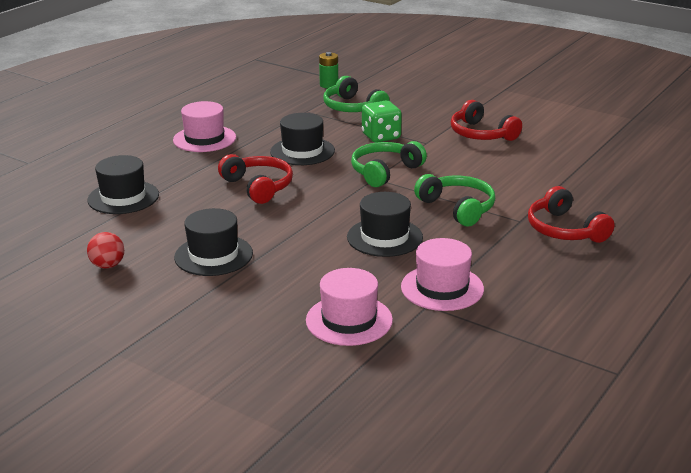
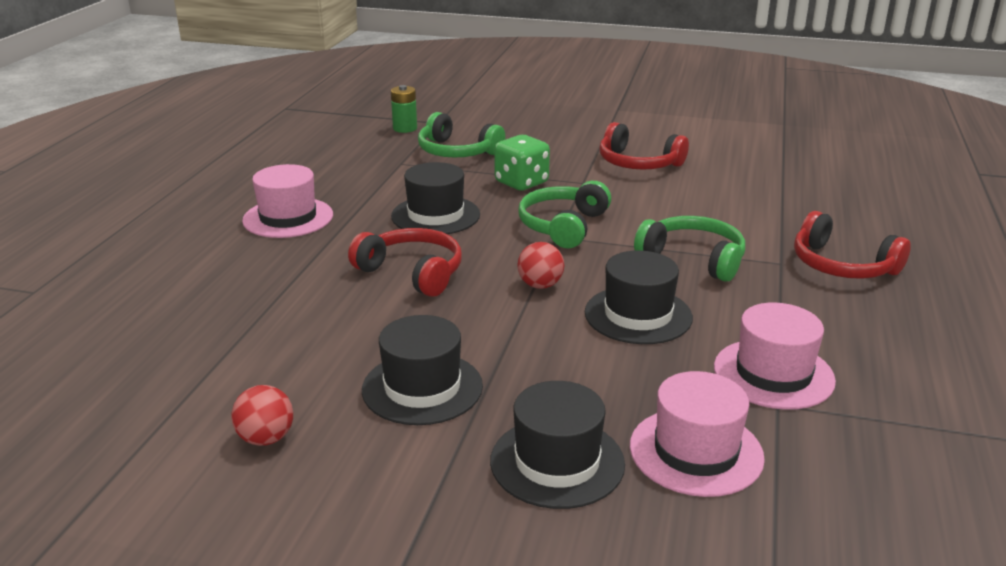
camera: 20 degrees left, 0 degrees up
black hat [87,155,159,214] -> black hat moved to [490,381,625,509]
none -> red ball [517,242,564,289]

